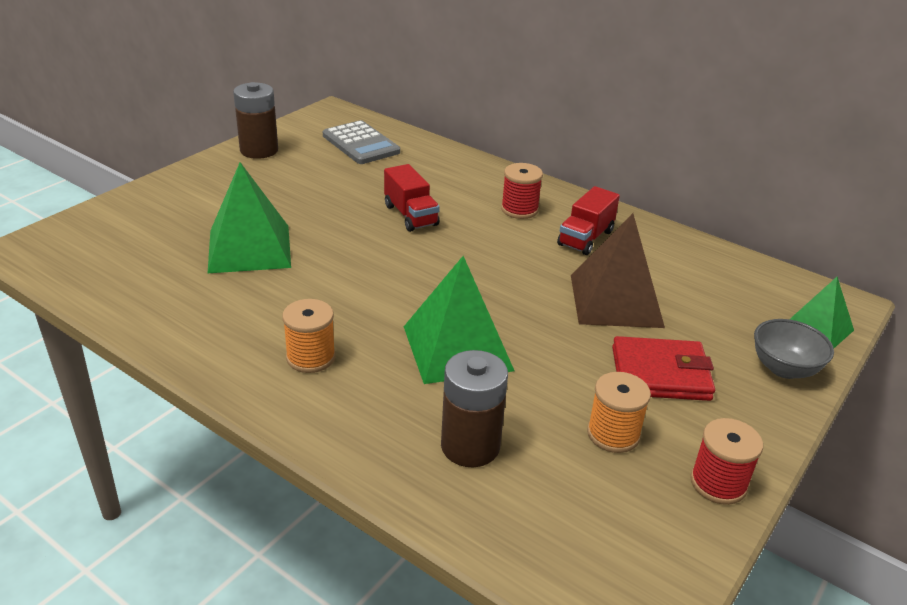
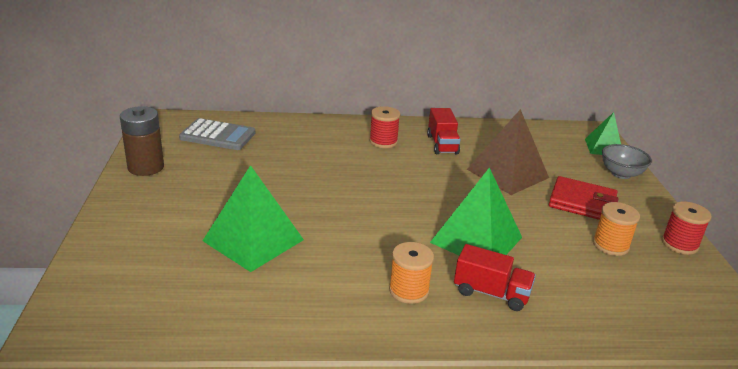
camera: 40 degrees left, 5 degrees down
red truck [384,164,440,232] -> red truck moved to [454,244,536,311]
brown battery [441,350,508,467] -> none
red wallet [612,336,715,401] -> red wallet turned 60 degrees clockwise [549,176,619,220]

